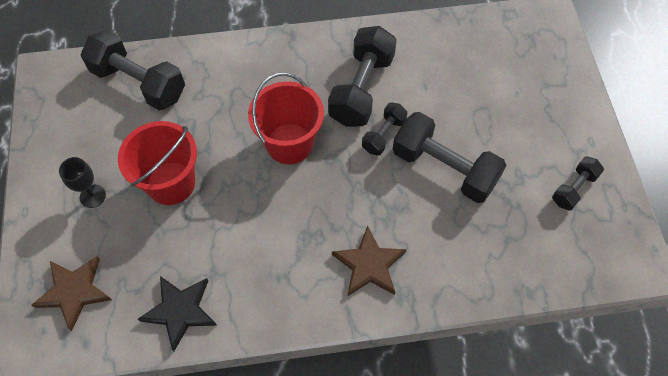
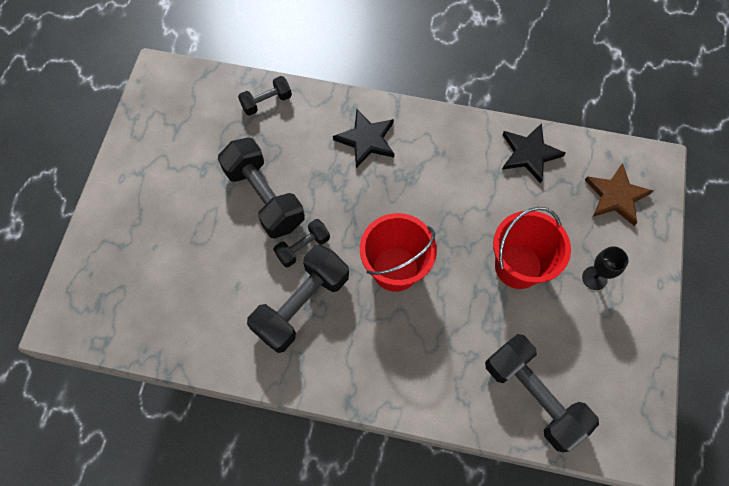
camera: 160 degrees left, 5 degrees up
brown star [332,226,406,296] -> black star [333,109,394,168]
black dumbbell [552,156,604,211] -> black dumbbell moved to [238,76,292,116]

